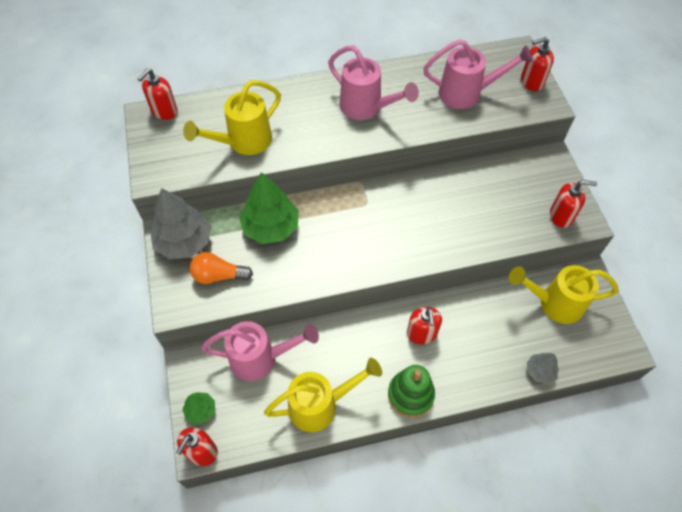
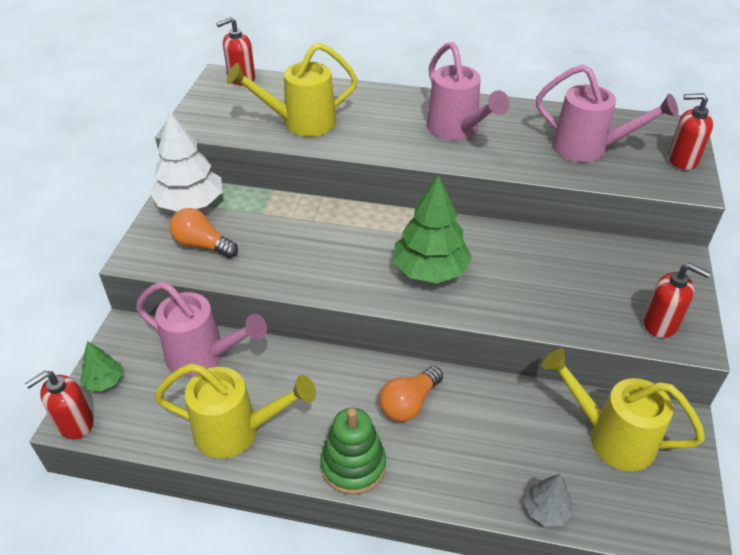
camera: 25 degrees right, 15 degrees down
grey tree [150,188,211,259] -> white tree [150,111,222,212]
green tree [239,172,299,244] -> green tree moved to [393,175,472,283]
red soap dispenser [407,307,442,344] -> orange light bulb [379,366,443,422]

